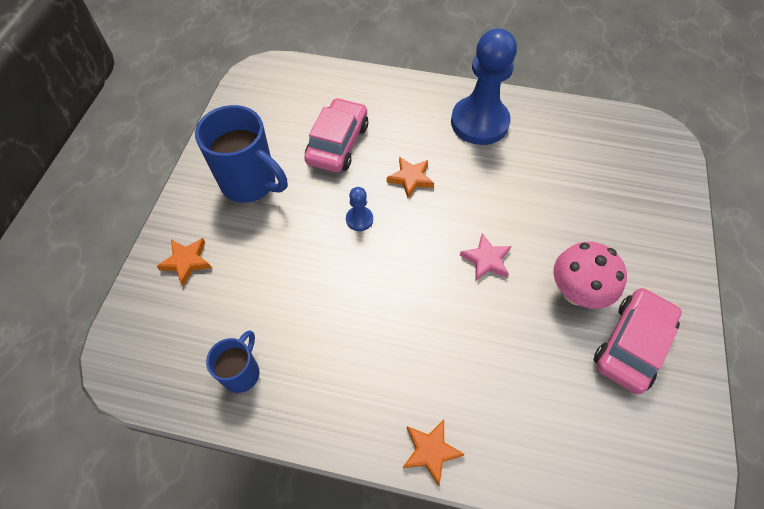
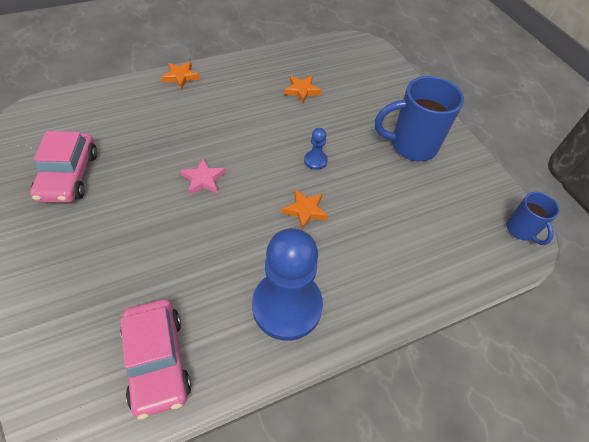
camera: 140 degrees right, 5 degrees down
orange star [156,238,212,286] -> orange star moved to [284,76,321,103]
blue mug [206,330,260,393] -> blue mug moved to [506,192,560,245]
pink car [304,98,368,173] -> pink car moved to [120,299,191,420]
pink mushroom [553,242,627,309] -> none

